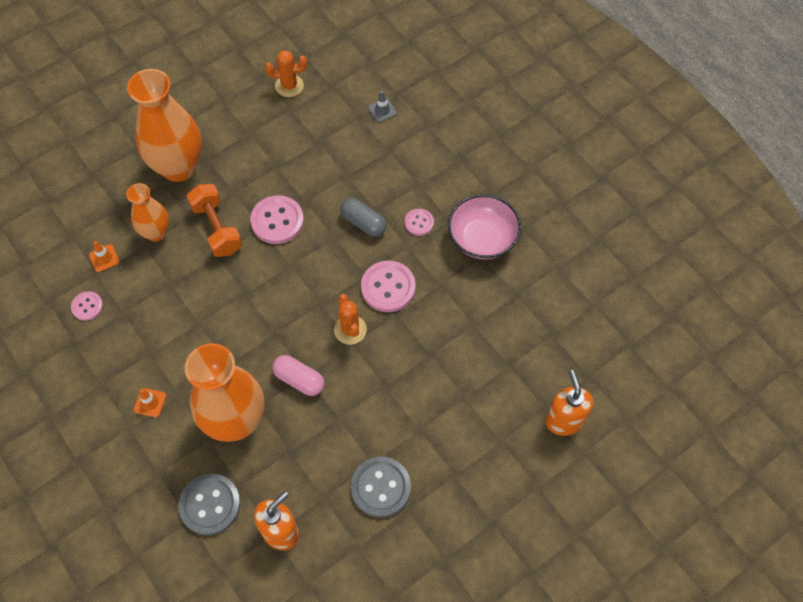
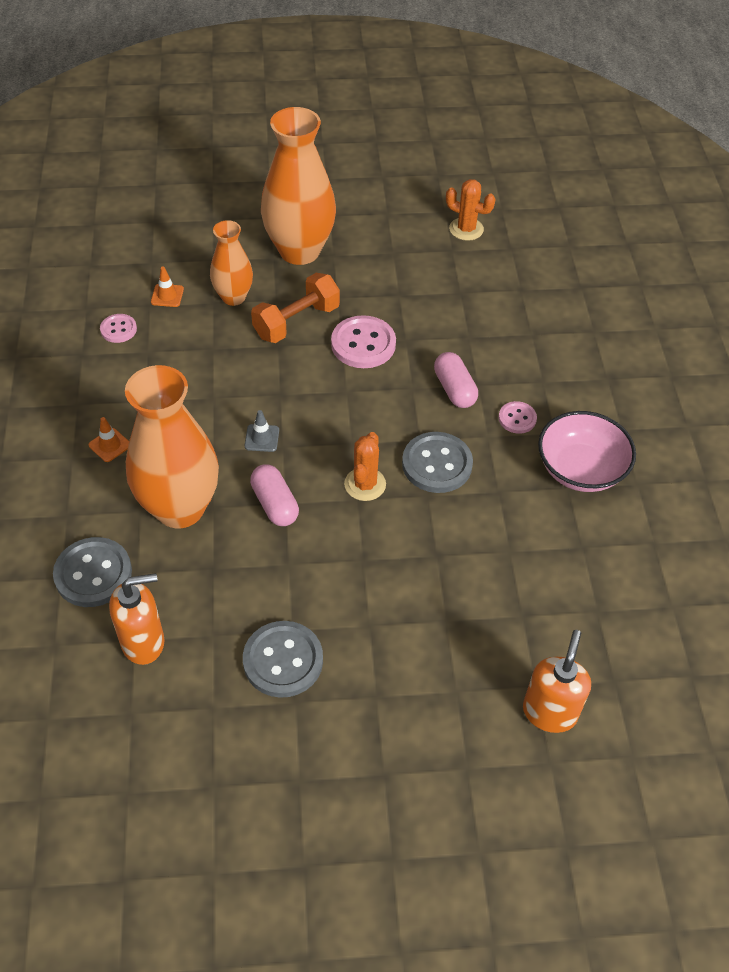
camera: 30 degrees right, 10 degrees down
orange dumbbell [187,184,242,257] -> orange dumbbell turned 45 degrees clockwise [251,273,340,343]
grey capsule [340,198,387,237] -> pink capsule [434,352,478,408]
pink button [361,261,416,312] -> grey button [402,432,473,493]
grey traffic cone [368,91,397,122] -> grey traffic cone moved to [245,410,279,452]

